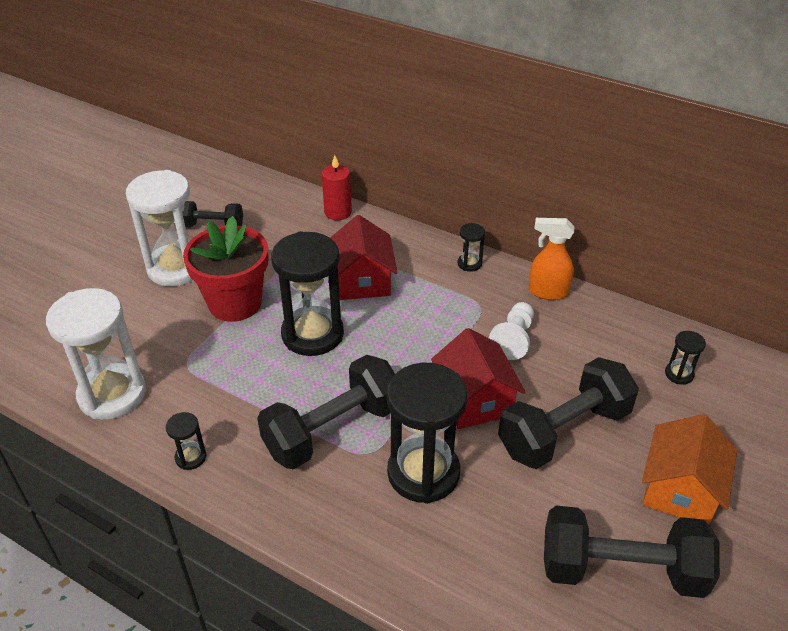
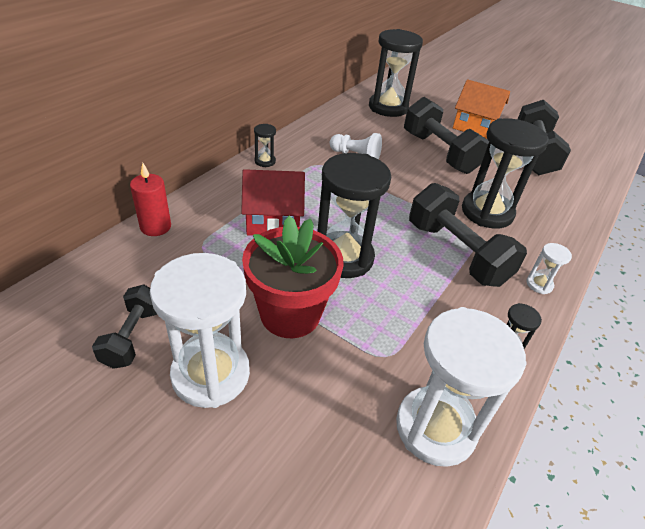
camera: 90 degrees left, 0 degrees up
red house [431,328,526,429] -> none
orange spray bottle [529,218,575,300] -> none
black hourglass [665,331,706,385] -> black hourglass [369,29,423,117], size x2.31
none -> white hourglass [526,243,572,294]

